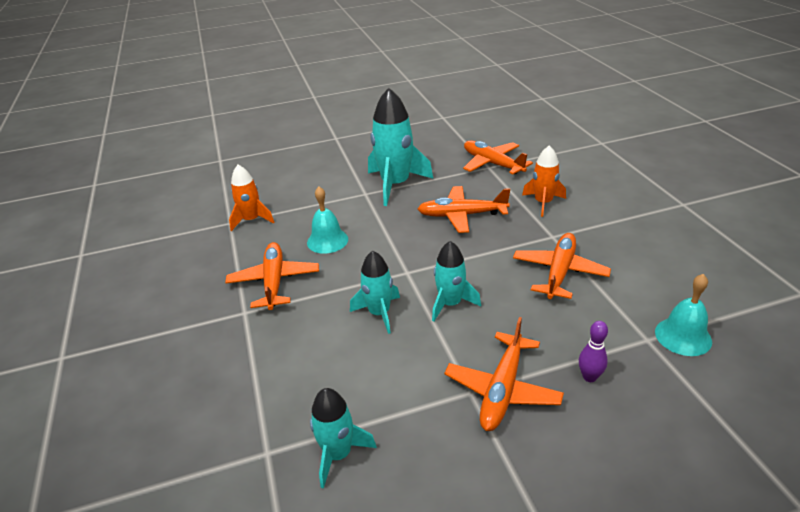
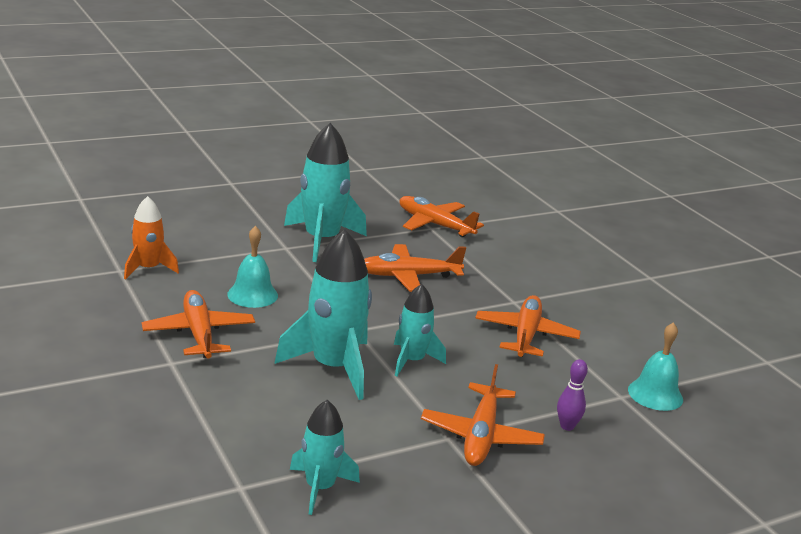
camera: 15 degrees left, 10 degrees down
turquoise rocket [350,251,400,334] -> turquoise rocket [274,229,372,400], size x1.70
orange rocket [522,145,566,217] -> none

